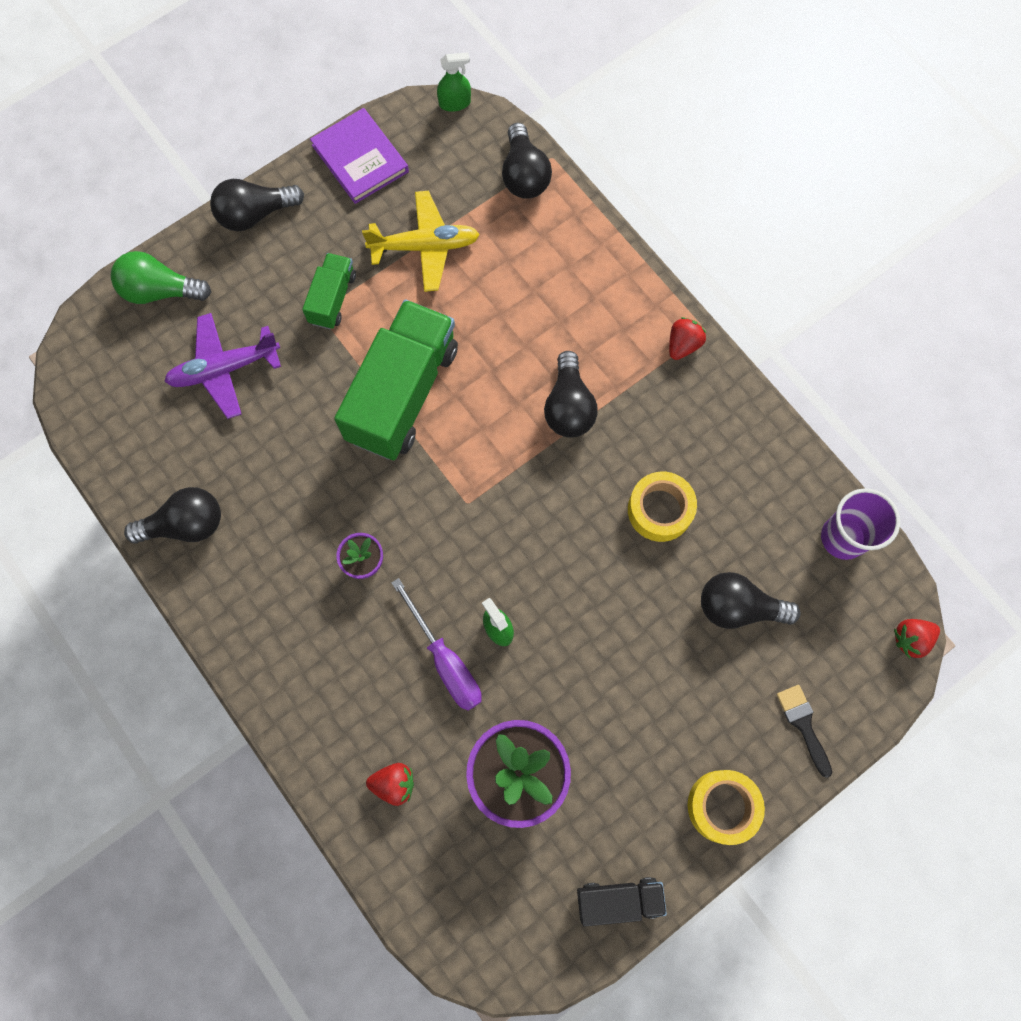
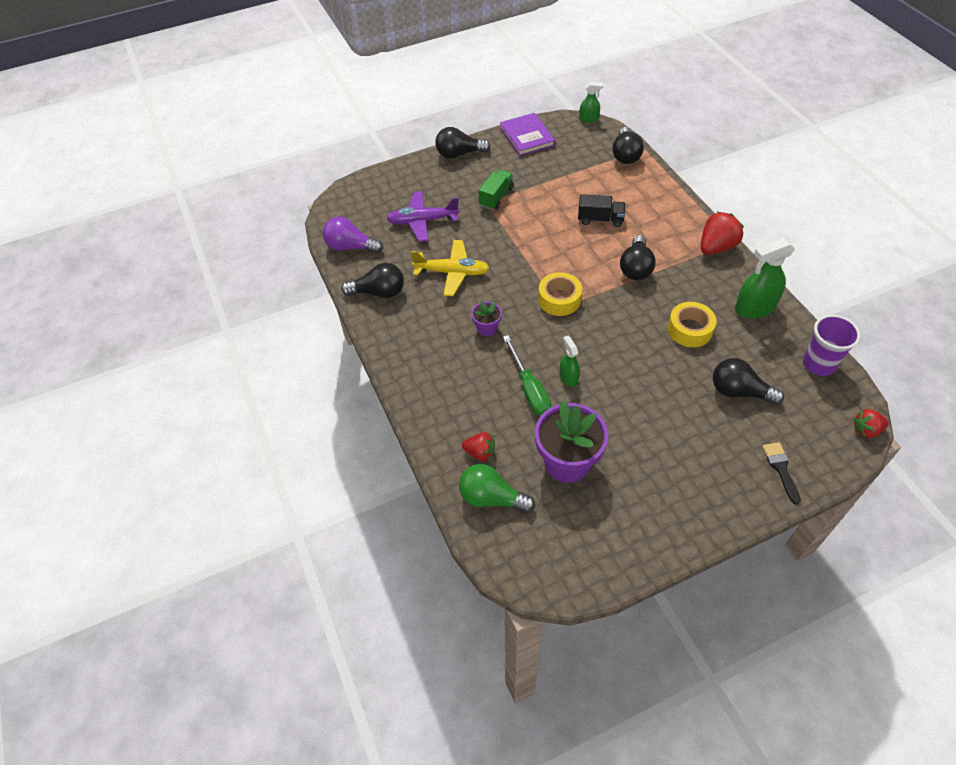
camera: 15 degrees right, 20 degrees down
green light bulb [111,251,211,304] -> green light bulb moved to [459,464,535,513]
green truck [334,300,458,460] -> none
yellow plane [362,191,480,292] -> yellow plane moved to [411,240,490,296]
purple screwdriver [391,578,482,711] -> green screwdriver [503,335,551,416]
black truck [577,877,667,927] -> black truck moved to [578,194,626,227]
red strawberry [669,317,706,360] -> red strawberry [701,212,744,255], size x1.65
yellow tape [688,770,765,845] -> yellow tape moved to [538,272,582,316]
none -> purple light bulb [323,217,383,254]
none -> green spray bottle [735,238,795,319]

